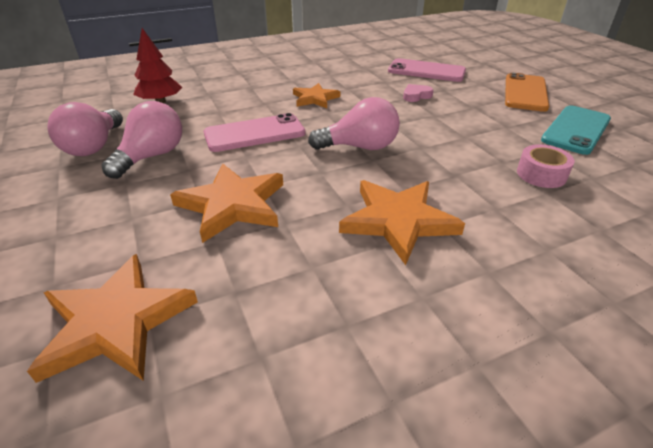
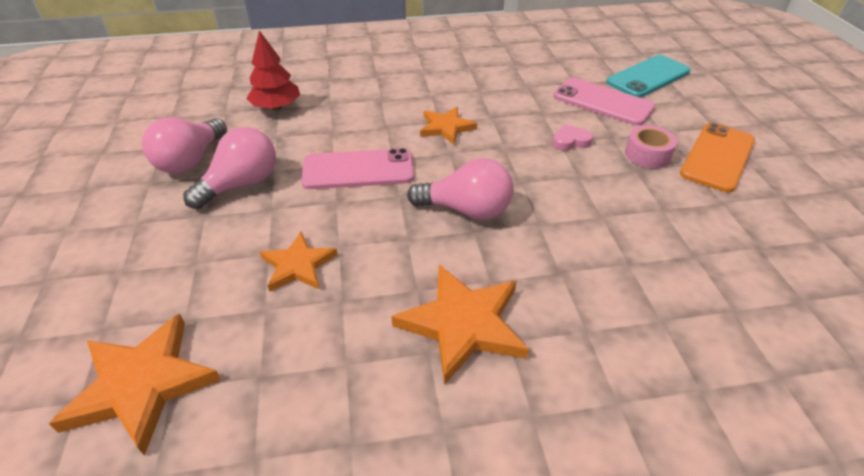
camera: 15 degrees right, 5 degrees up
orange star [170,164,283,243] -> orange star [260,232,337,292], size x0.63
pink tape [517,144,575,188] -> pink tape moved to [625,125,677,168]
turquoise phone [541,105,611,155] -> turquoise phone moved to [606,55,691,98]

